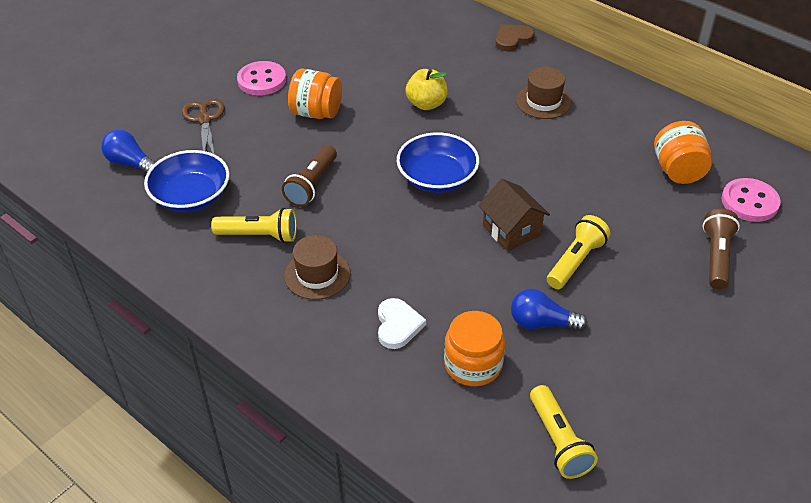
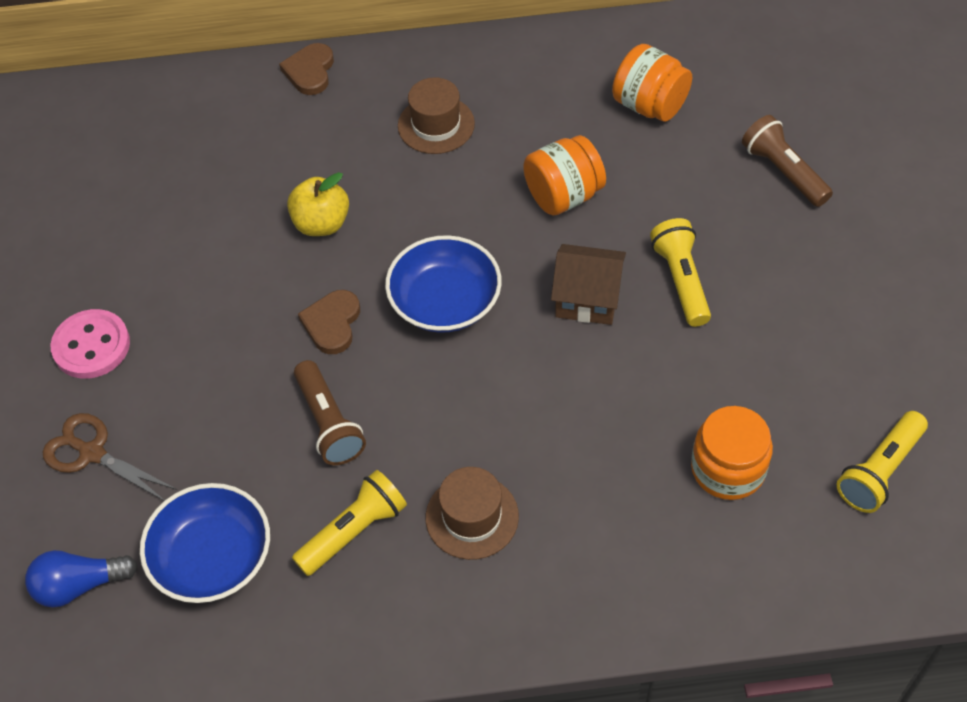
camera: 45 degrees left, 10 degrees up
orange jar [288,68,342,119] -> orange jar moved to [523,135,606,216]
white heart [378,298,426,349] -> none
blue light bulb [511,289,588,331] -> none
yellow flashlight [530,385,598,479] -> yellow flashlight turned 105 degrees clockwise [837,411,928,513]
pink button [722,178,781,222] -> none
none -> brown heart [298,290,360,354]

